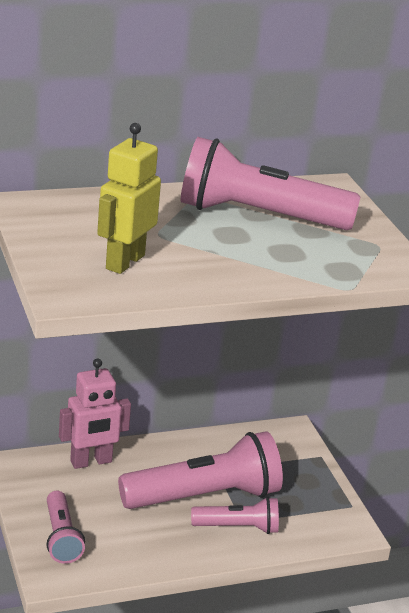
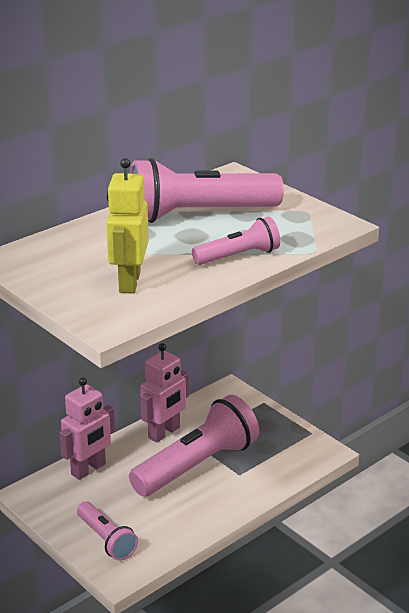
camera: 20 degrees left, 0 degrees up
pink flashlight [191,497,279,534] -> pink flashlight moved to [192,216,280,265]
none -> pink robot [140,343,189,443]

